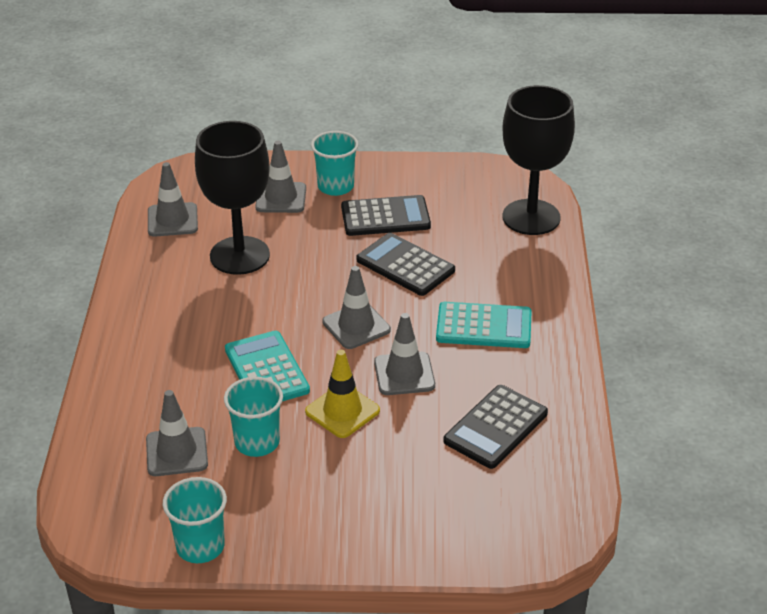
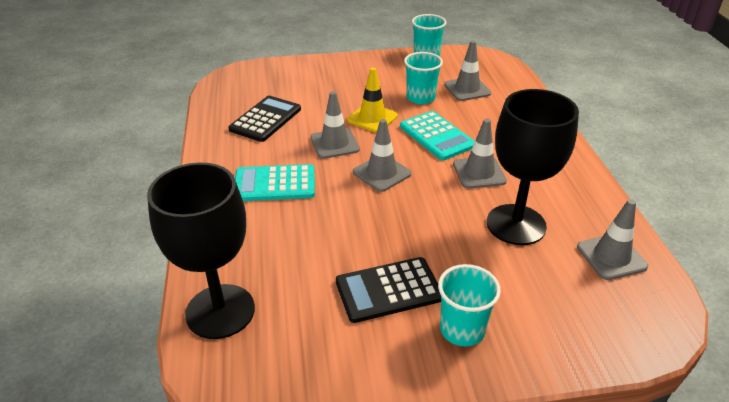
camera: 170 degrees right, 0 degrees up
grey traffic cone [255,141,306,213] -> grey traffic cone moved to [453,119,507,189]
black calculator [356,233,455,296] -> none

